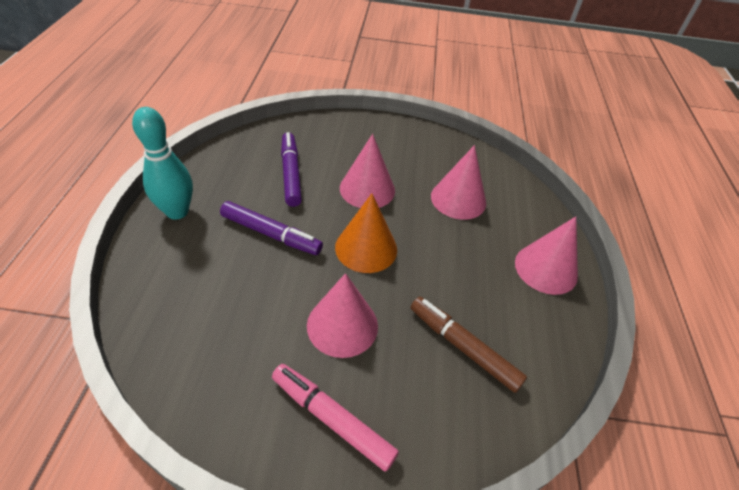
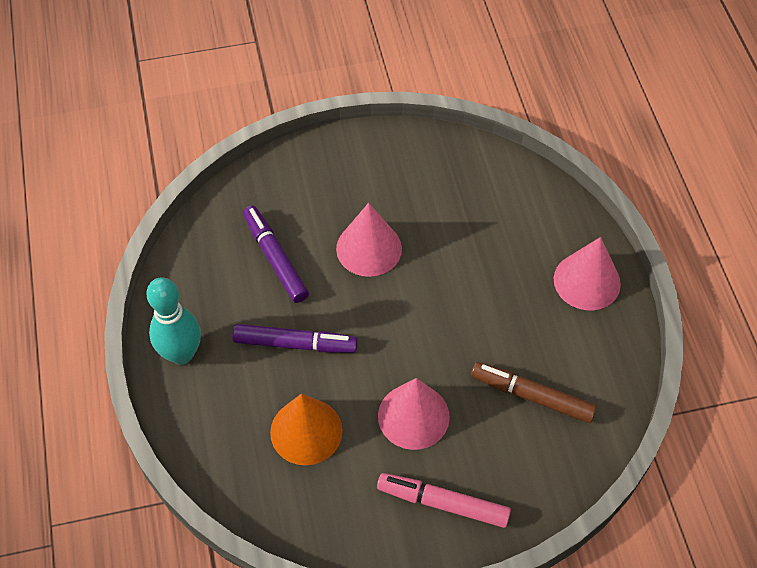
camera: 15 degrees left, 10 degrees up
orange cone [335,194,397,273] -> orange cone moved to [270,394,343,465]
pink cone [431,145,486,220] -> none

